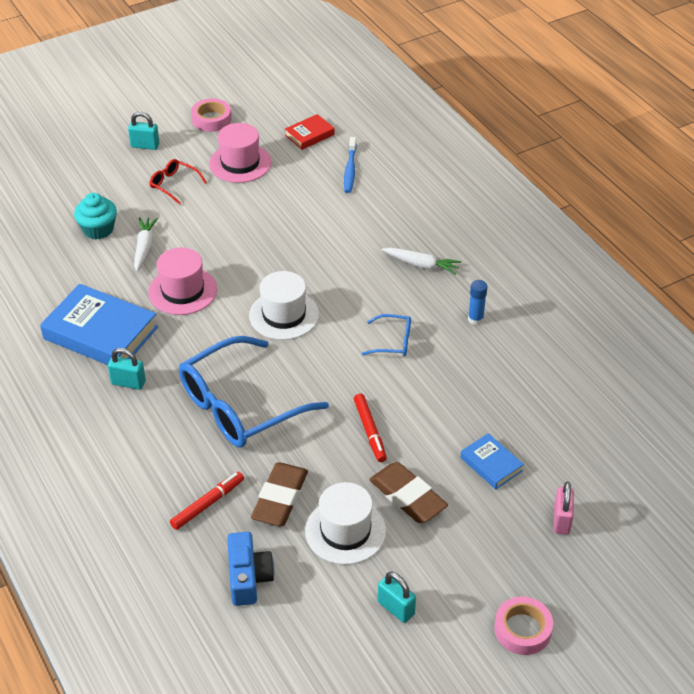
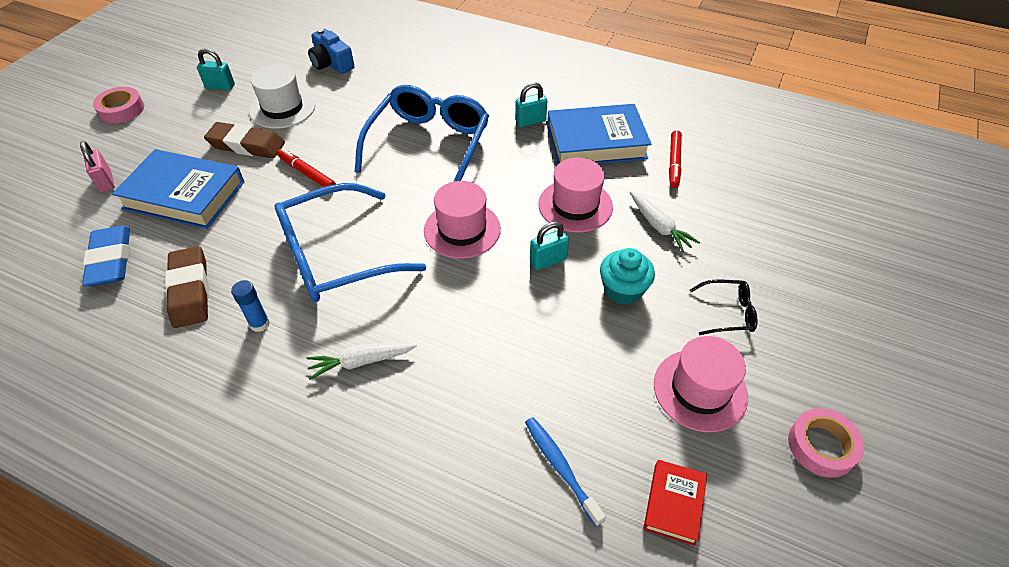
camera: 145 degrees right, 5 degrees up
turquoise cupcake [74,193,117,239] -> turquoise cupcake moved to [600,248,655,305]
turquoise padlock [128,112,159,150] -> turquoise padlock moved to [530,222,569,270]
red glasses [149,159,207,205] -> black glasses [690,279,757,335]
red marker [170,472,244,530] -> red marker moved to [669,130,682,188]
white hat [249,271,319,340] -> pink hat [424,181,501,259]
brown eraser [251,462,308,526] -> brown eraser moved to [165,246,209,328]
blue glasses [361,314,411,356] -> blue glasses [275,183,426,302], size x2.27
blue book [460,433,524,490] -> blue book [112,149,244,229], size x1.97
none -> blue eraser [82,226,130,286]

